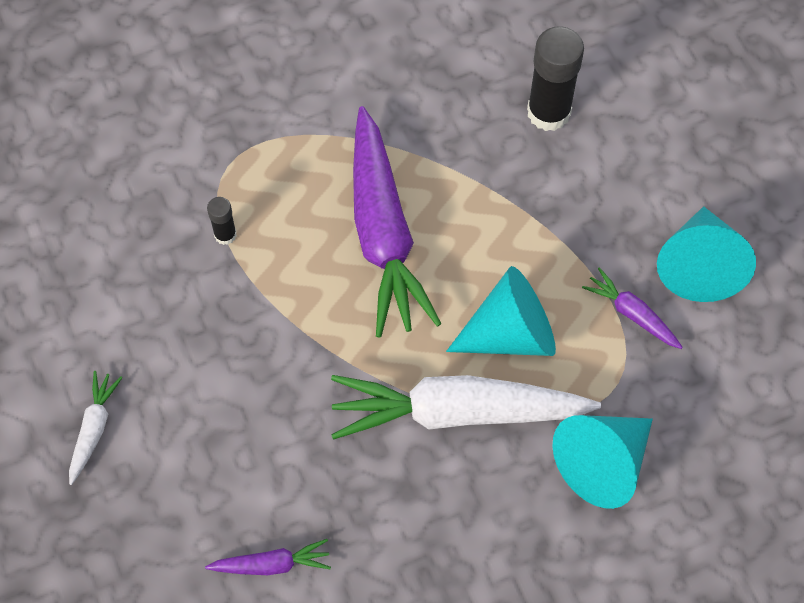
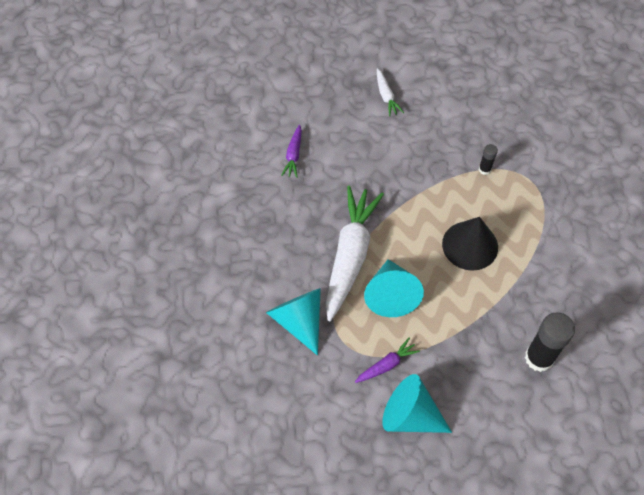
camera: 105 degrees right, 5 degrees down
white carrot [69,371,122,485] -> white carrot turned 45 degrees clockwise [377,68,404,117]
purple carrot [353,106,442,338] -> black cone [442,217,498,271]

